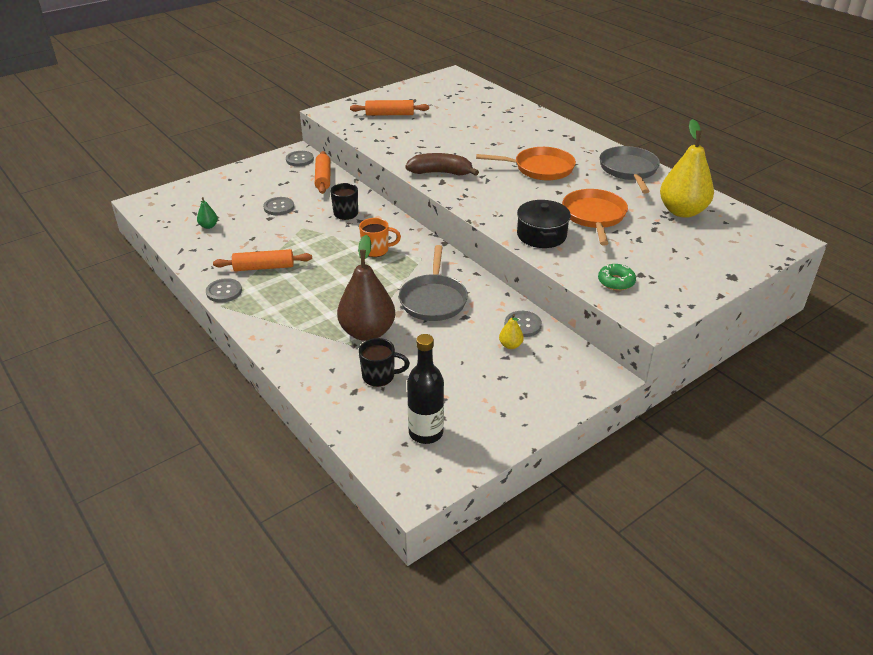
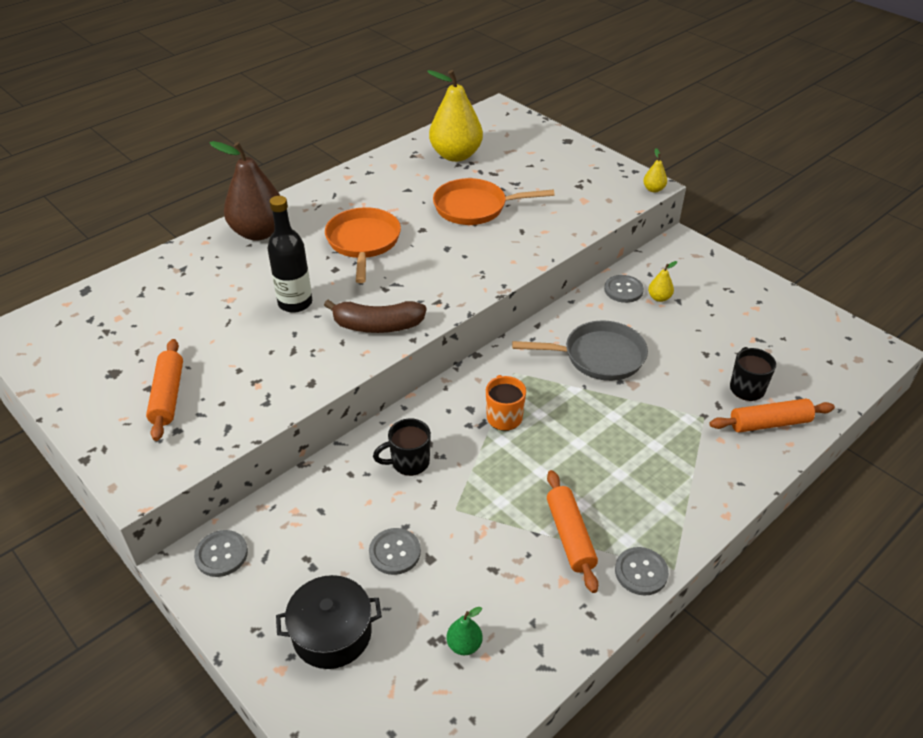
camera: 95 degrees left, 5 degrees up
orange rolling pin [315,151,331,194] -> orange rolling pin moved to [709,398,835,432]
brown pear [337,235,395,341] -> brown pear moved to [209,141,281,241]
brown banana [406,153,479,176] -> brown banana turned 90 degrees counterclockwise [324,300,426,333]
black bottle [407,334,444,444] -> black bottle moved to [268,196,312,313]
black pot [517,200,571,248] -> black pot moved to [276,575,382,669]
green donut [598,264,636,291] -> none
grey pan [600,146,660,193] -> none
none -> yellow pear [643,148,667,193]

